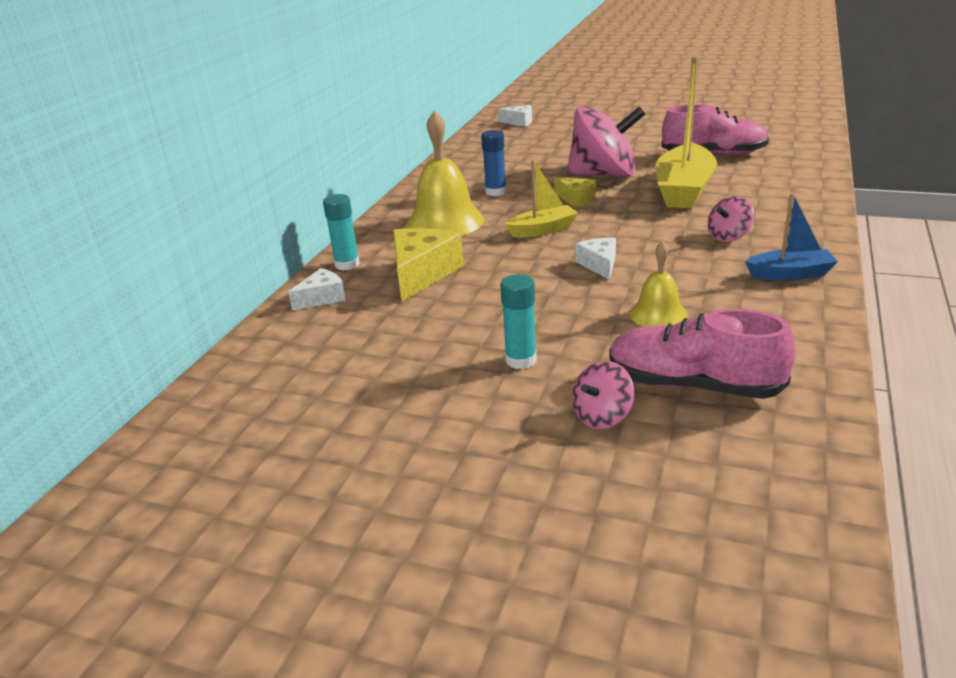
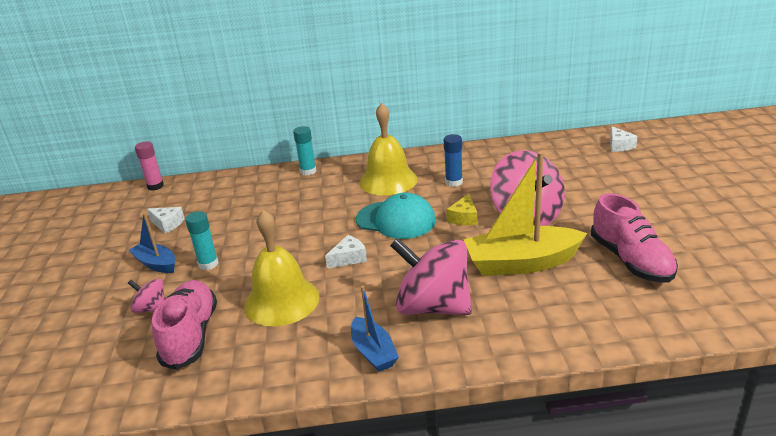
camera: 65 degrees right, 0 degrees up
white cheese [288,268,346,310] -> white cheese moved to [147,207,185,234]
yellow cheese [393,228,464,302] -> none
yellow boat [505,160,578,238] -> turquoise cap [356,193,436,239]
yellow bell [630,241,688,326] -> yellow bell [244,210,319,326], size x1.78
pink spinning top [708,196,754,242] -> pink spinning top [390,238,472,315], size x2.14
none -> blue boat [129,213,175,273]
none -> pink glue stick [135,141,164,190]

